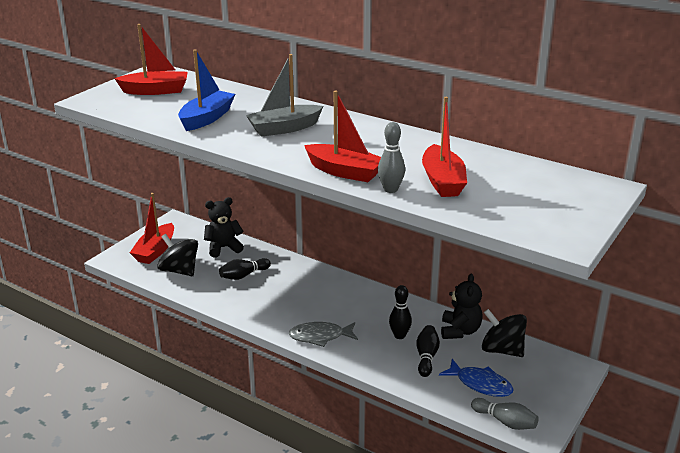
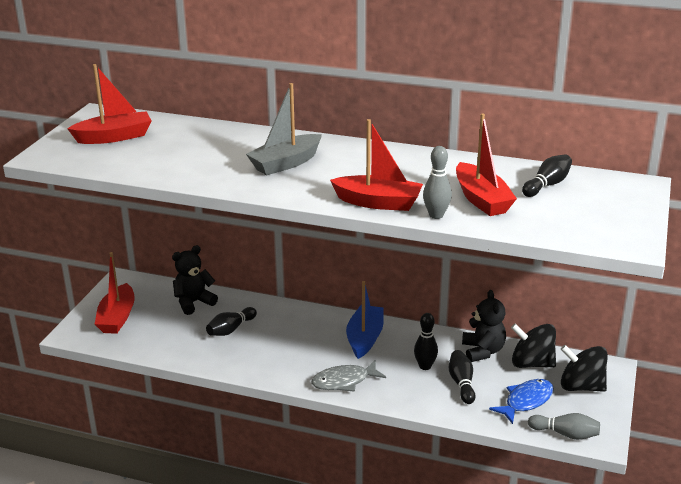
camera: 15 degrees left, 0 degrees up
black spinning top [157,234,198,276] -> black spinning top moved to [561,345,608,392]
blue boat [178,50,235,131] -> blue boat moved to [346,281,384,359]
blue fish [439,359,514,397] -> blue fish turned 60 degrees counterclockwise [489,379,554,424]
none -> black bowling pin [522,154,572,197]

